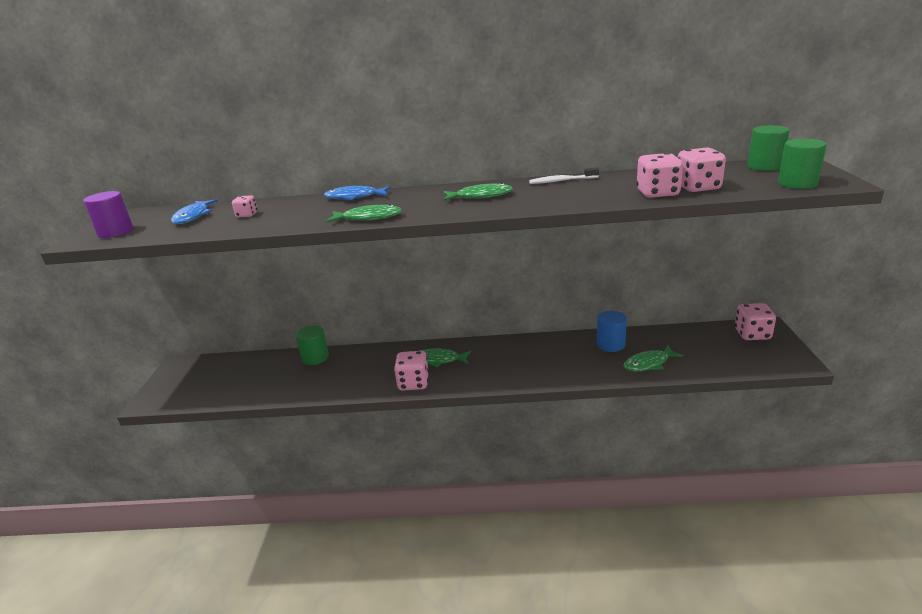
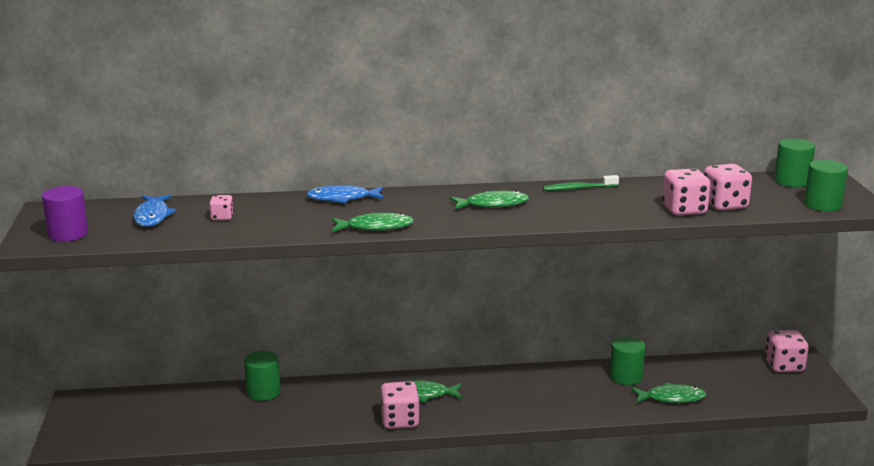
camera: 10 degrees left, 5 degrees down
white toothbrush [529,167,599,184] -> green toothbrush [543,175,619,191]
blue cylinder [597,311,627,352] -> green cylinder [610,336,646,385]
green fish [624,345,684,371] -> green fish turned 150 degrees counterclockwise [631,383,706,403]

